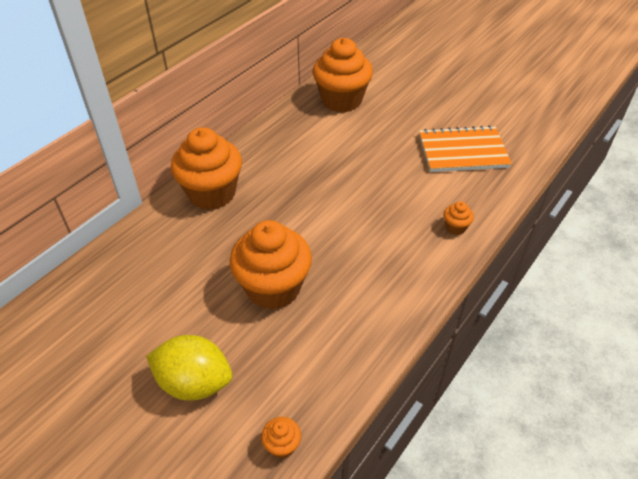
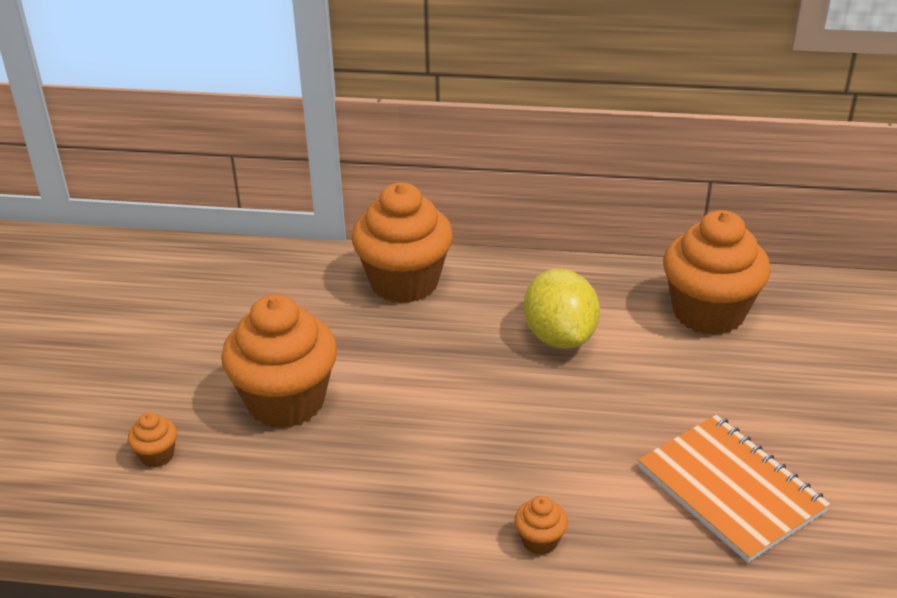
camera: 60 degrees right, 10 degrees down
yellow lemon [146,335,232,401] -> yellow lemon moved to [524,269,600,349]
orange cupcake [261,417,301,458] -> orange cupcake moved to [128,412,177,468]

